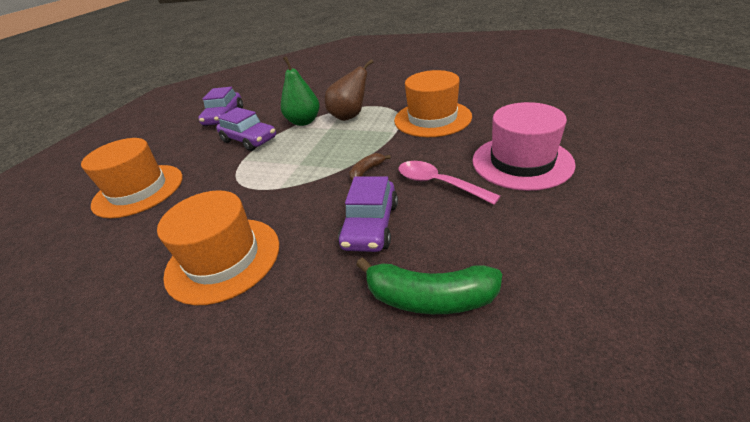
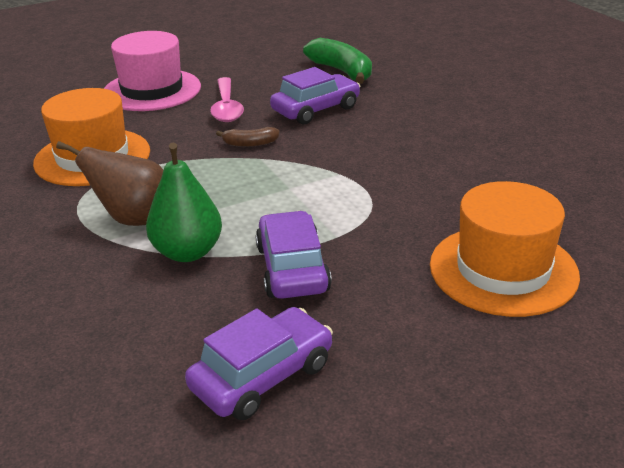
camera: 140 degrees left, 5 degrees down
orange hat [157,190,279,306] -> none

